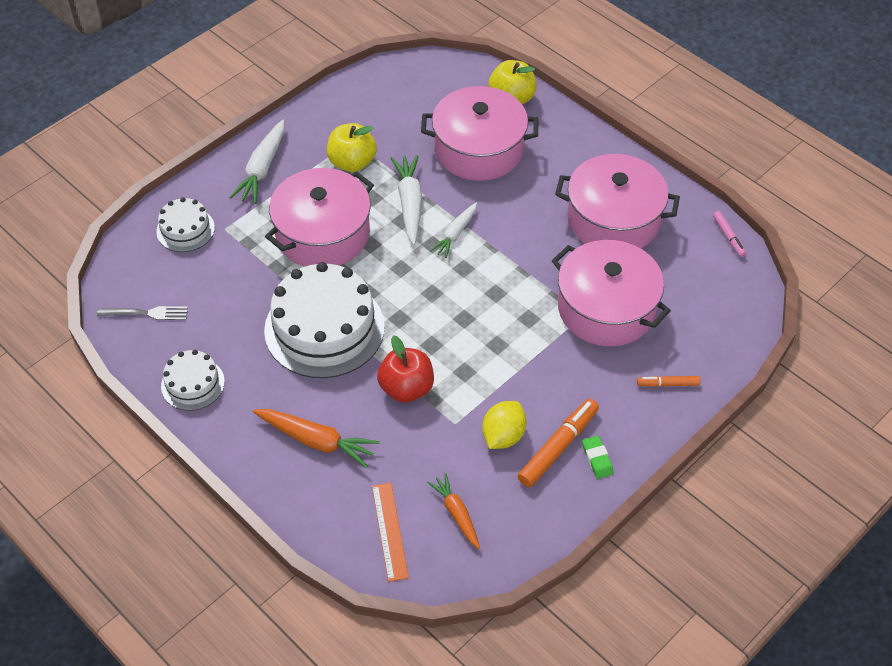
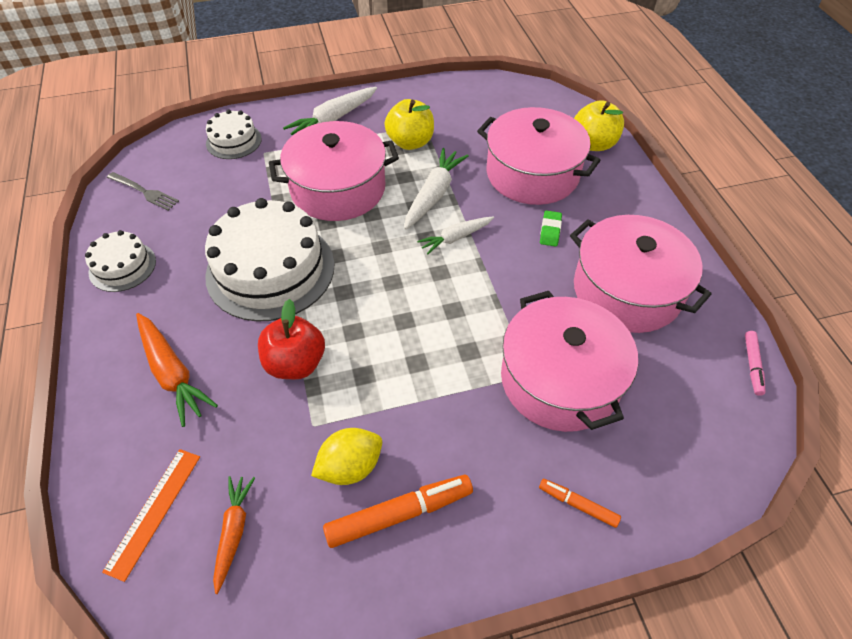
camera: 30 degrees right, 0 degrees up
green eraser [582,436,614,479] -> green eraser moved to [540,210,562,247]

